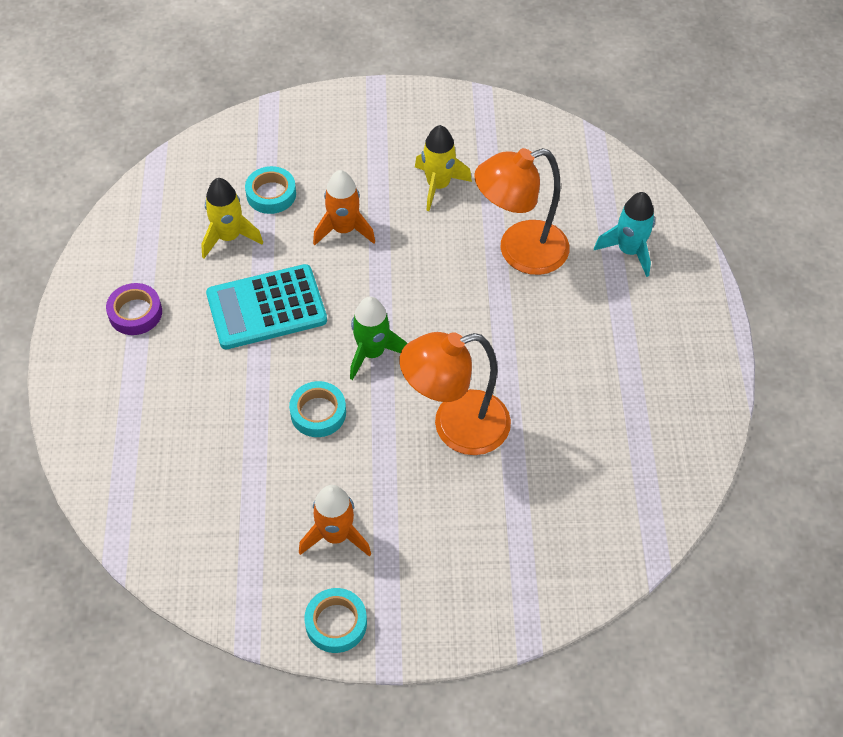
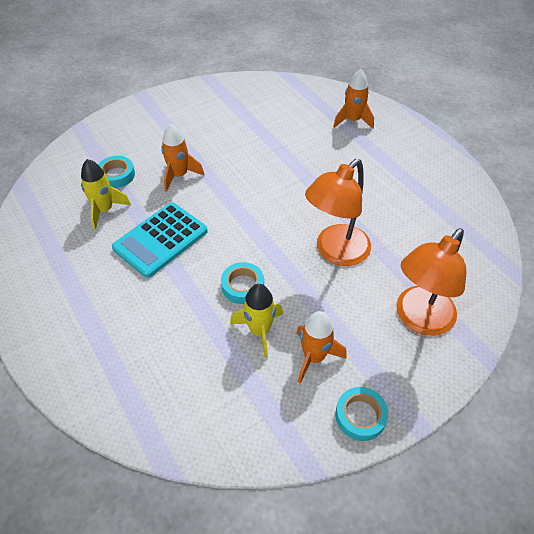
camera: 30 degrees left, 5 degrees down
purple tape [106,283,162,335] -> none
green rocket [350,297,407,380] -> none
yellow rocket [415,125,472,211] -> yellow rocket moved to [230,284,283,358]
orange lamp [474,148,570,275] -> orange lamp moved to [396,228,466,336]
turquoise rocket [594,192,655,277] -> orange rocket [333,69,374,129]

